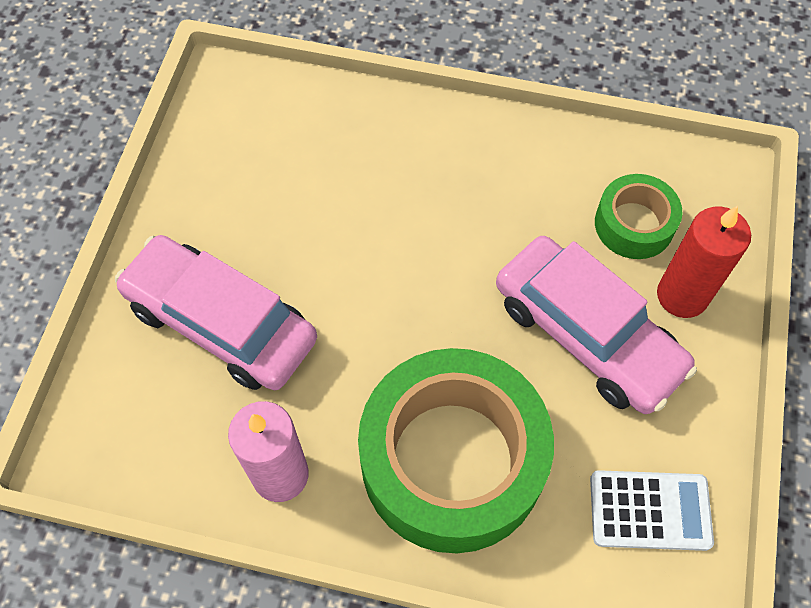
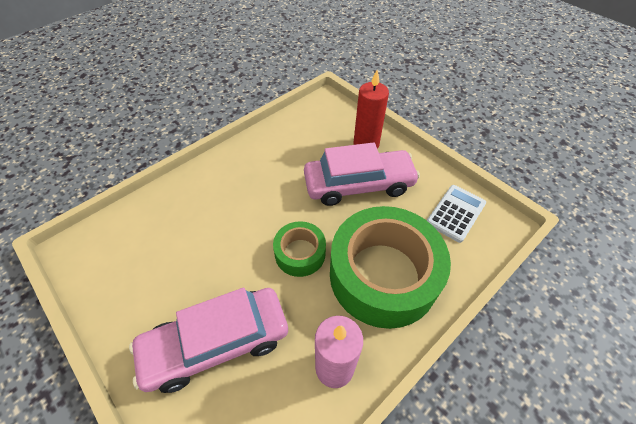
camera: 55 degrees left, 10 degrees down
green tape [595,174,682,259] -> green tape moved to [273,221,326,277]

